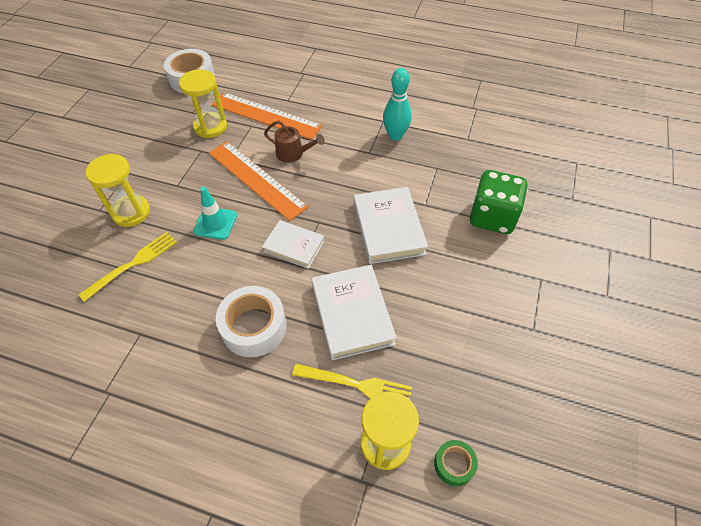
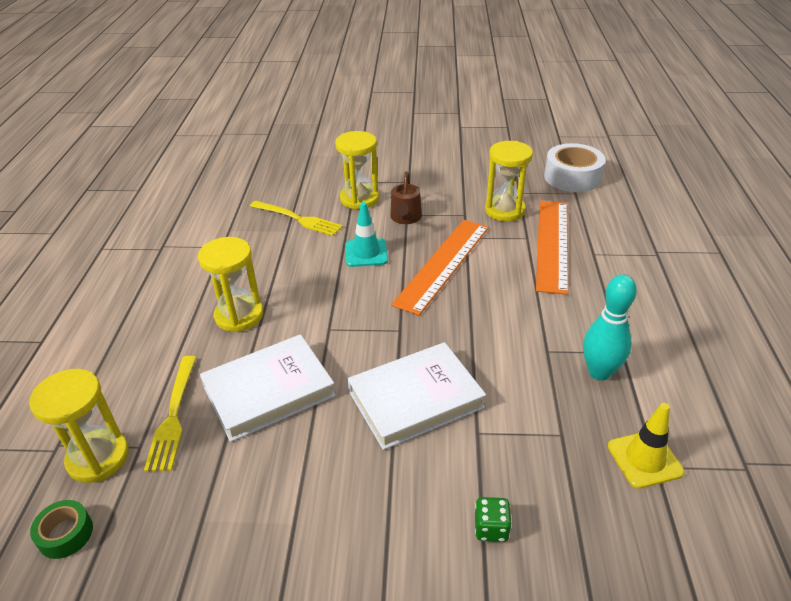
camera: 75 degrees right, 15 degrees down
white tape [216,286,287,357] -> yellow hourglass [198,237,263,332]
white book [262,220,325,269] -> none
brown watering can [264,121,325,163] -> brown watering can moved to [390,171,422,224]
green dice [470,170,528,234] -> green dice [475,497,512,542], size x0.43
none -> yellow traffic cone [608,403,685,489]

